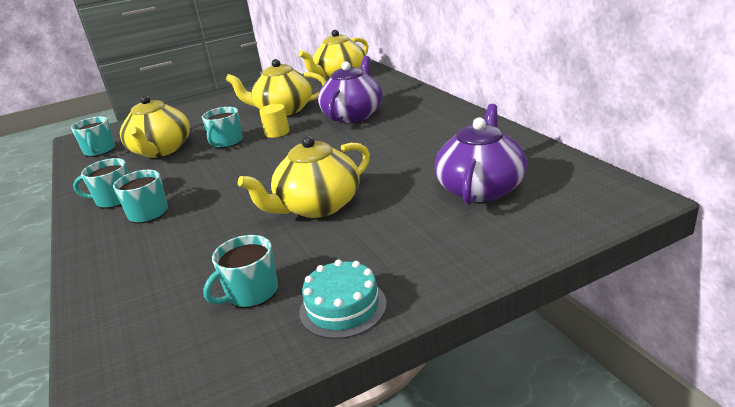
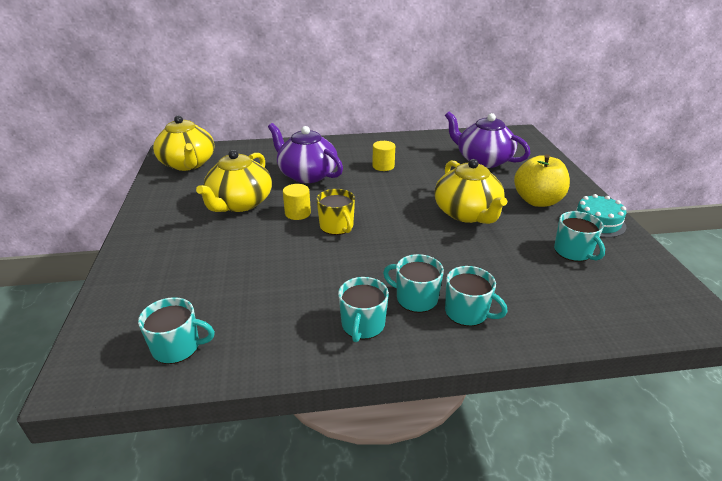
camera: 75 degrees left, 5 degrees up
yellow teapot [120,95,190,158] -> none
turquoise mug [202,107,243,148] -> turquoise mug moved to [445,266,508,326]
none -> yellow mug [316,189,355,235]
none -> yellow cylinder [372,141,395,171]
none -> yellow apple [514,154,570,207]

